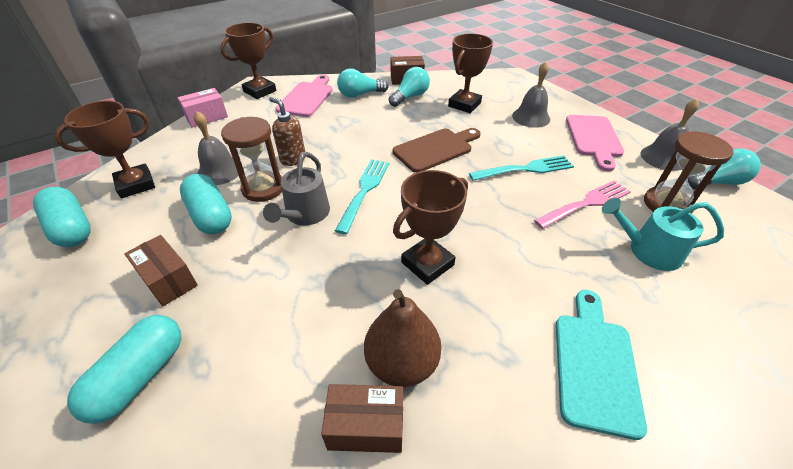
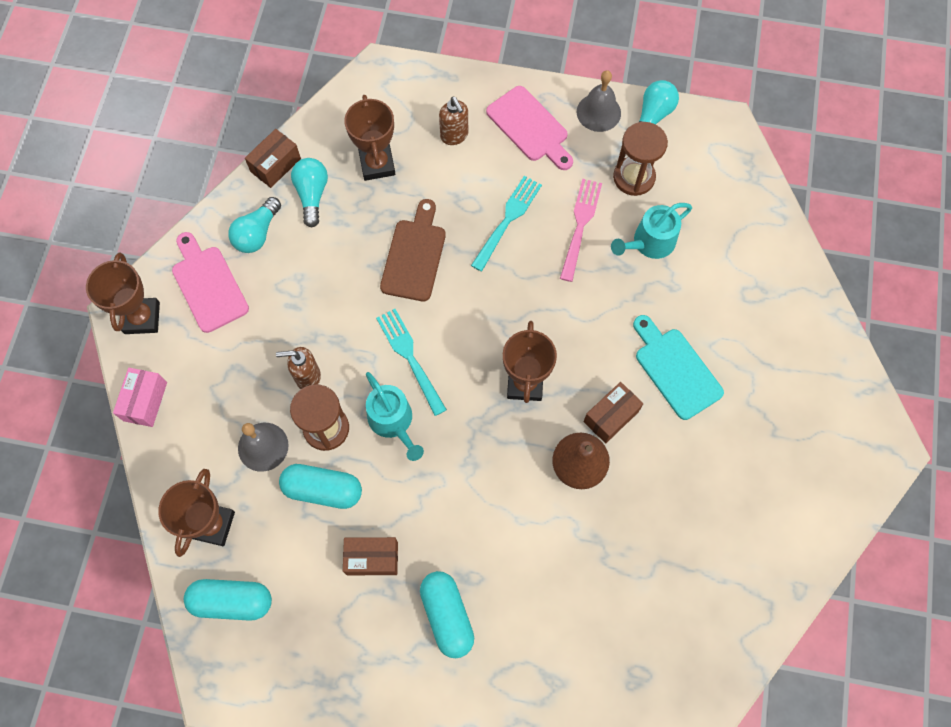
camera: 45 degrees left, 25 degrees up
grey watering can [263,152,330,225] -> turquoise watering can [366,372,424,461]
brown box [321,384,403,453] -> brown box moved to [583,382,643,443]
grey bell [512,62,550,128] -> brown soap dispenser [439,97,468,145]

